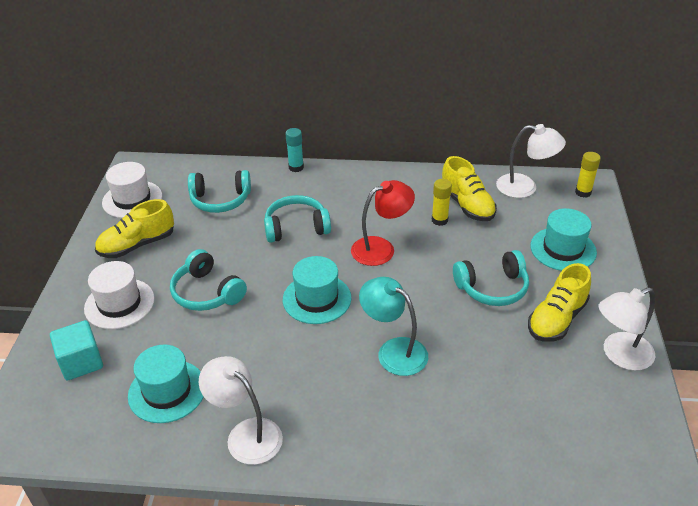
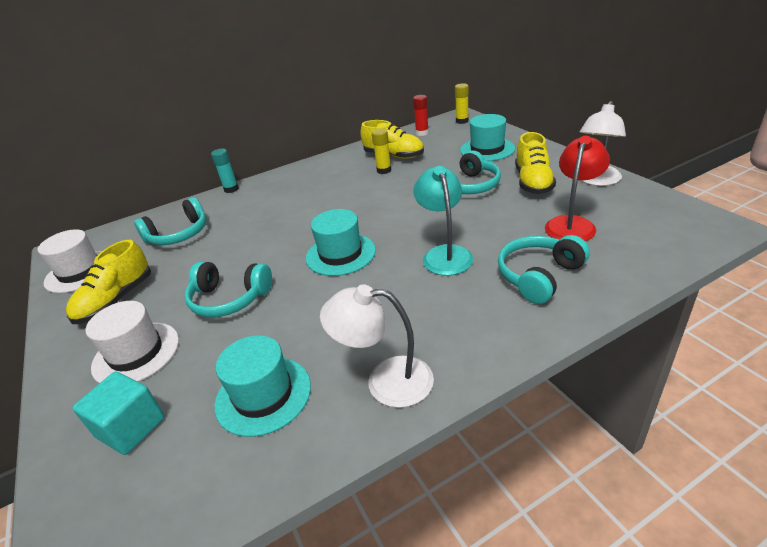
camera: 30 degrees left, 5 degrees down
turquoise headphones [264,195,331,243] -> turquoise headphones moved to [498,235,590,304]
red lamp [351,180,415,266] -> red lamp moved to [545,136,610,241]
turquoise lamp [359,277,428,376] -> turquoise lamp turned 75 degrees clockwise [413,166,473,276]
white lamp [496,124,566,198] -> red glue stick [413,95,429,136]

